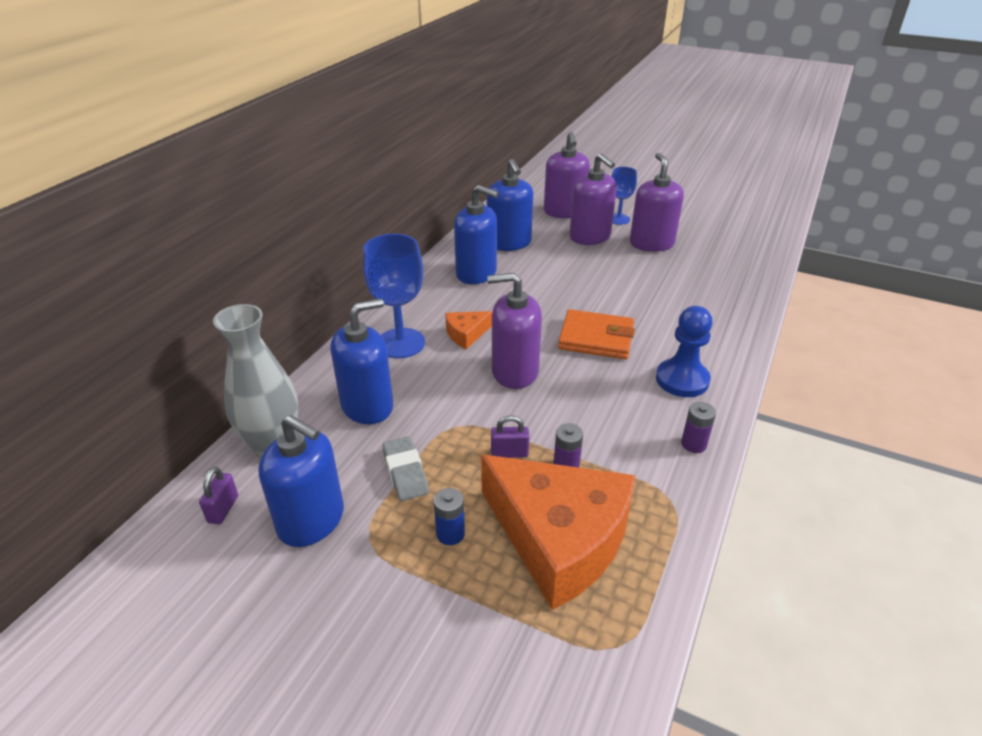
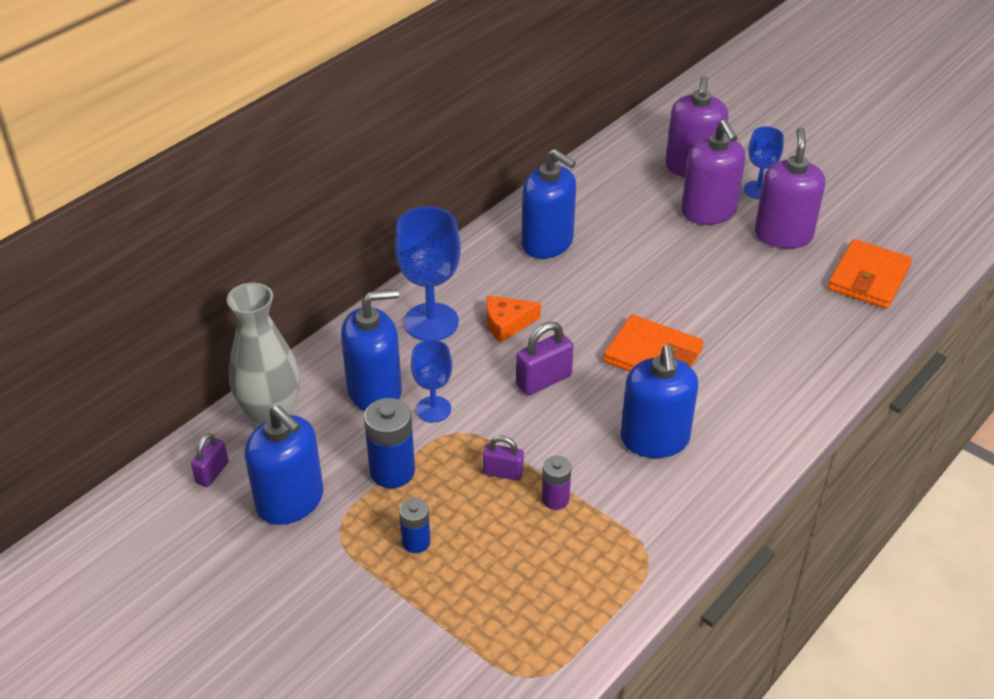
camera: 15 degrees right, 5 degrees up
grey eraser [382,436,429,501] -> blue battery [364,398,415,488]
orange cheese [481,454,636,610] -> none
blue soap dispenser [487,159,533,251] -> blue soap dispenser moved to [621,345,698,458]
purple soap dispenser [487,273,542,389] -> purple padlock [516,322,574,396]
blue pawn [656,306,713,397] -> none
purple battery [681,402,716,453] -> none
none -> blue goblet [411,340,452,423]
none -> orange wallet [828,239,912,309]

